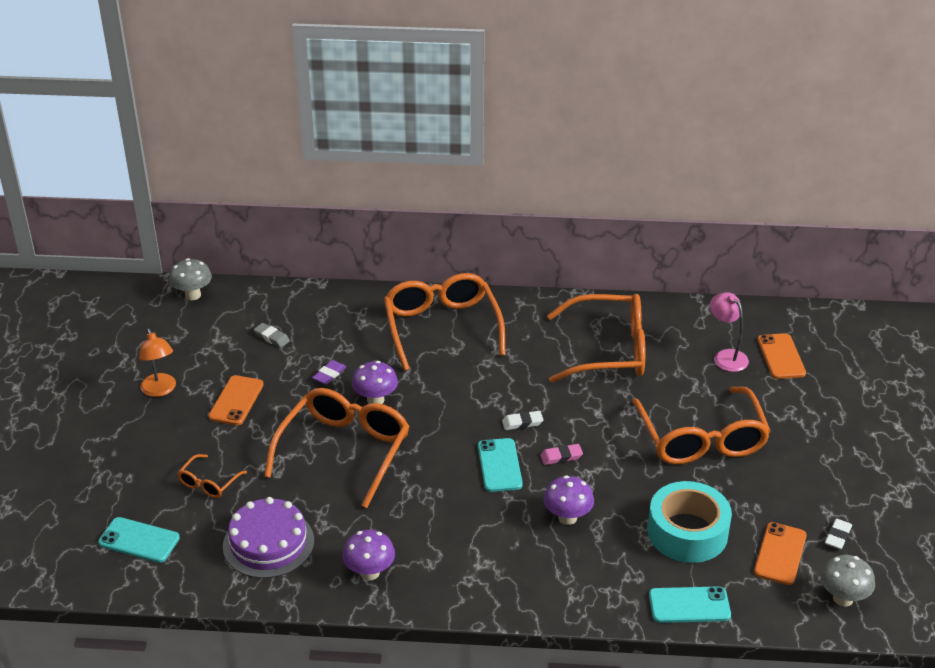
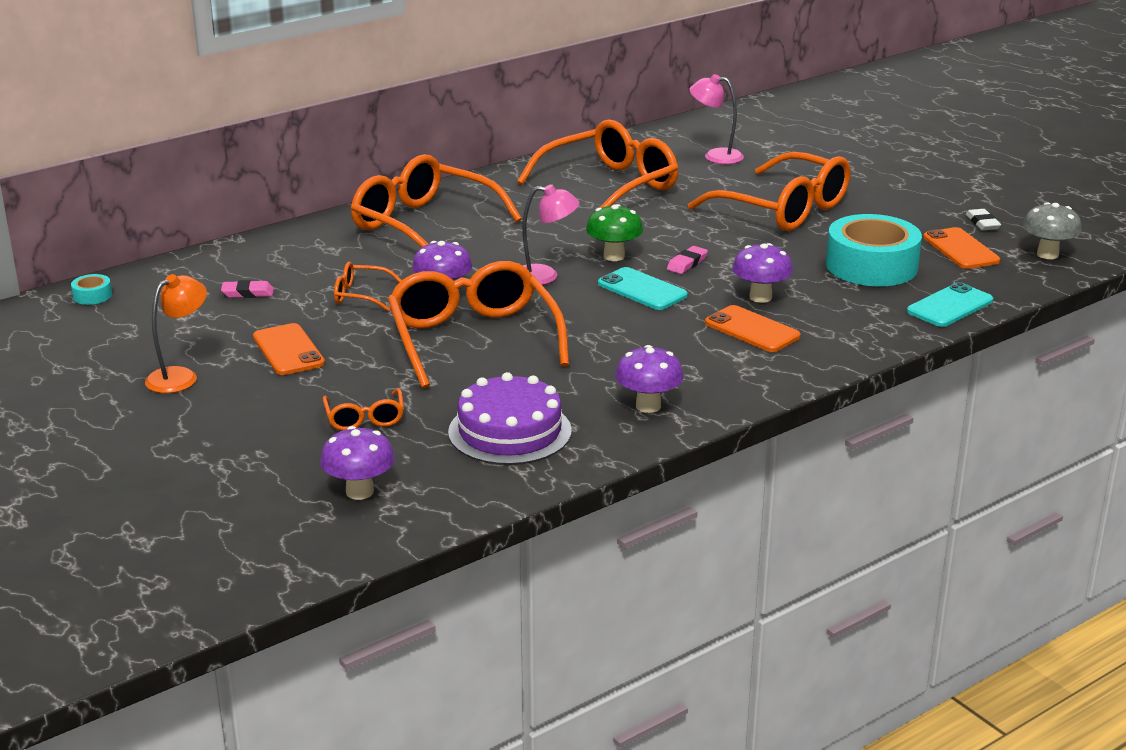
camera: 40 degrees left, 10 degrees down
turquoise phone [98,517,180,563] -> purple mushroom [320,426,395,500]
orange lamp [139,328,176,397] -> orange lamp turned 75 degrees counterclockwise [145,274,207,393]
grey mushroom [169,258,212,300] -> turquoise tape [71,274,112,305]
grey eraser [254,323,290,348] -> pink eraser [221,280,274,298]
purple eraser [312,360,346,385] -> orange glasses [334,262,402,311]
white eraser [502,411,543,430] -> green mushroom [586,204,643,261]
orange phone [757,333,806,379] -> orange phone moved to [705,305,800,352]
none -> pink lamp [522,184,580,285]

